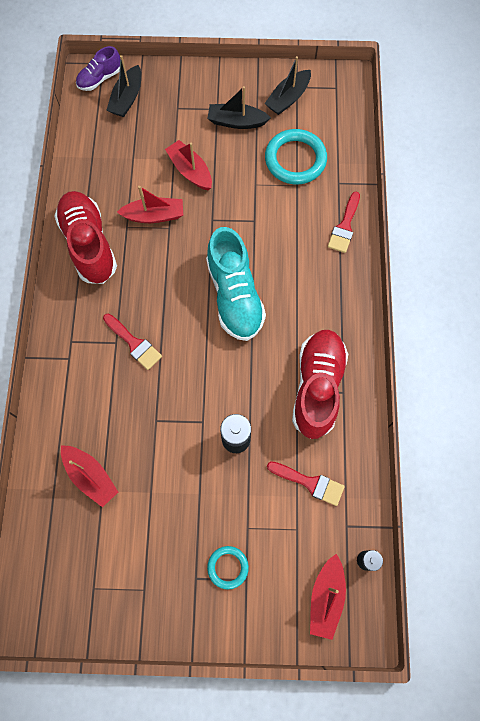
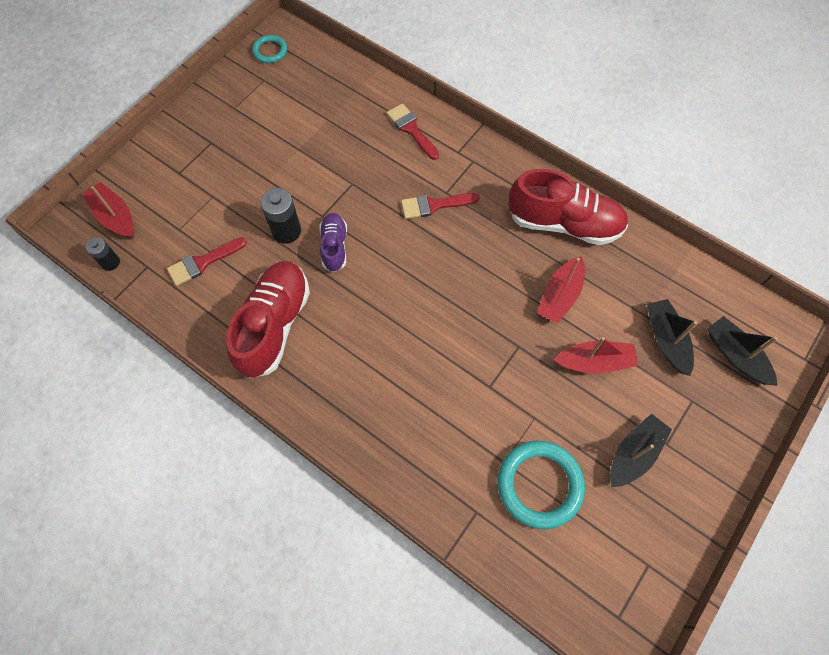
camera: 125 degrees right, 5 degrees down
red boat [61,445,118,508] -> none
purple shoe [76,46,121,91] -> purple shoe moved to [319,213,347,272]
turquoise shoe [206,227,266,341] -> none
turquoise ring [207,546,249,590] -> turquoise ring moved to [252,35,287,63]
black boat [265,56,311,115] -> black boat moved to [647,299,697,376]
red shoe [292,330,348,439] -> red shoe turned 120 degrees counterclockwise [226,261,310,378]
red brush [328,192,360,253] -> red brush moved to [387,103,439,160]

